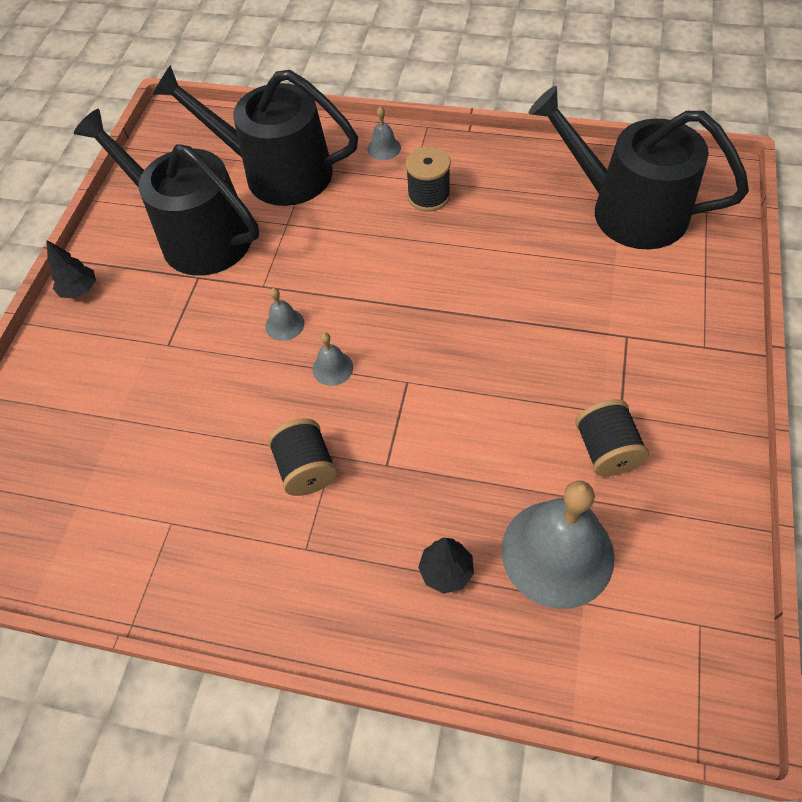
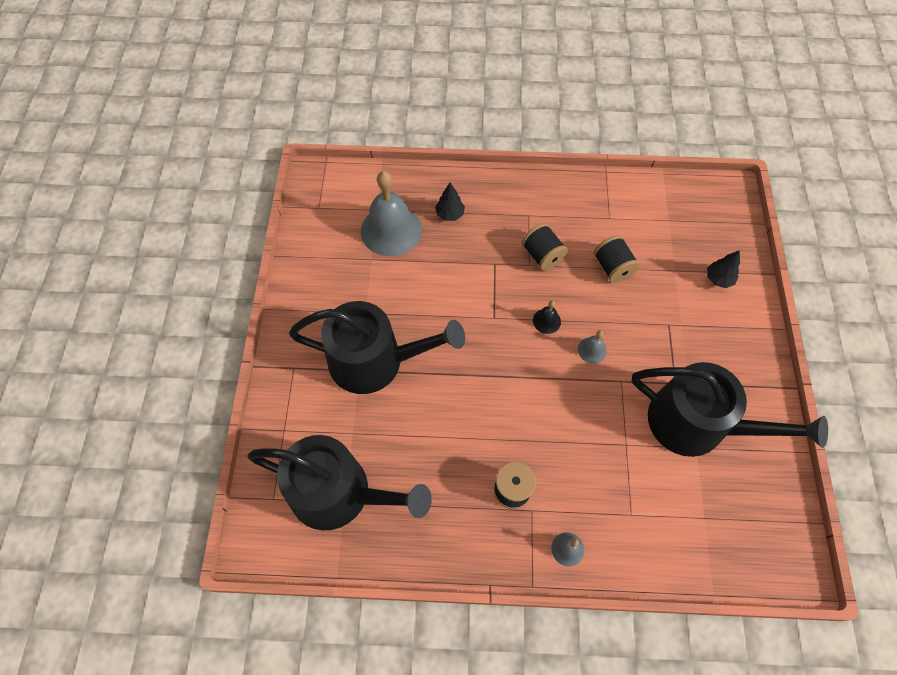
camera: 165 degrees right, 5 degrees up
black tree [46,240,96,298] -> black tree moved to [707,250,740,288]
black watering can [152,65,358,206] -> black watering can moved to [289,301,465,394]
grey bell [313,333,353,386] -> black bell [533,300,561,334]
black spool [575,399,649,476] -> black spool moved to [594,235,640,283]

